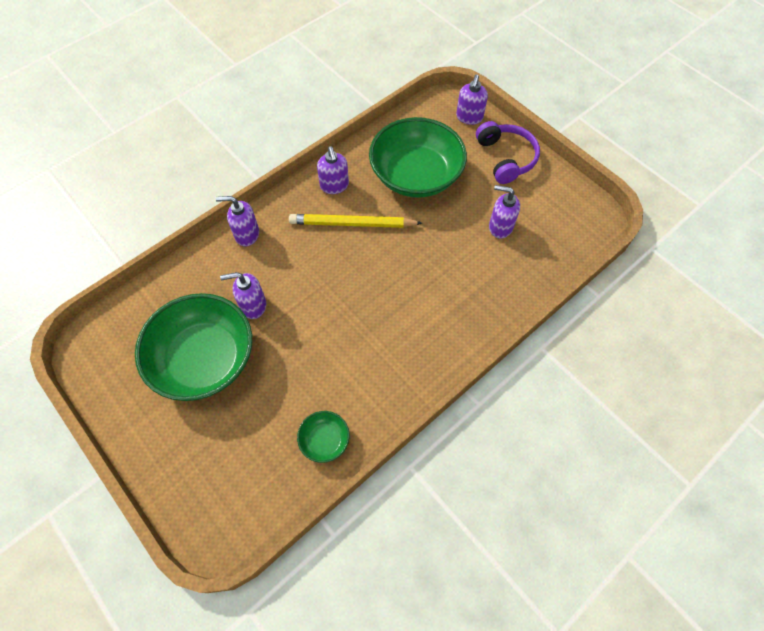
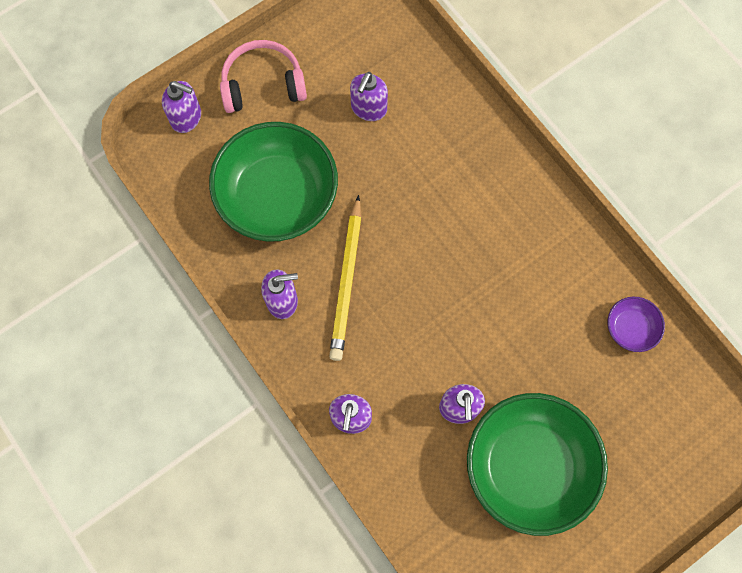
camera: 85 degrees left, 10 degrees up
green bowl [297,411,349,463] -> purple bowl [608,297,665,352]
purple headphones [476,121,540,184] -> pink headphones [220,40,307,113]

